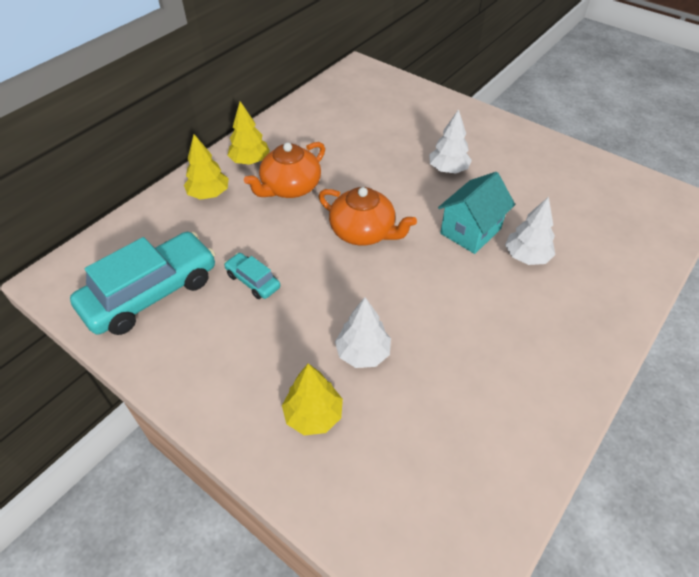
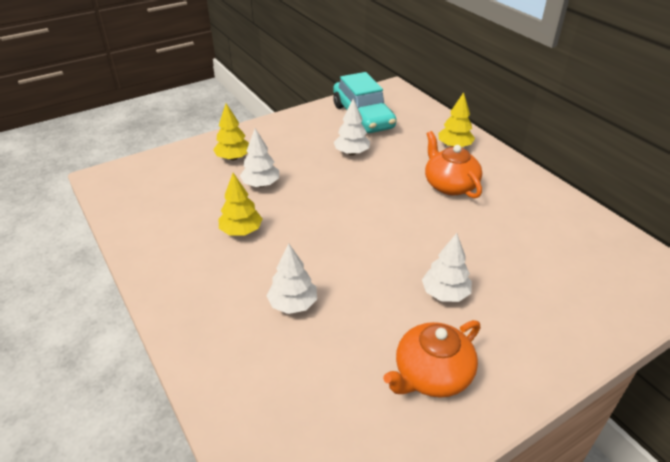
camera: 110 degrees right, 10 degrees down
turquoise car [224,253,280,299] -> white tree [334,99,370,155]
yellow tree [227,101,270,165] -> yellow tree moved to [219,173,262,235]
orange teapot [319,187,417,245] -> orange teapot moved to [383,320,480,398]
turquoise house [438,172,515,254] -> none

